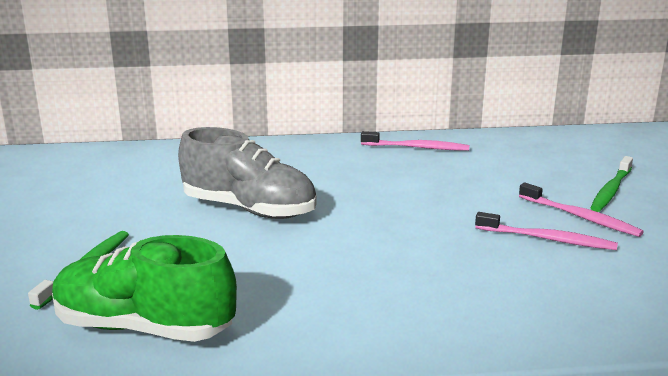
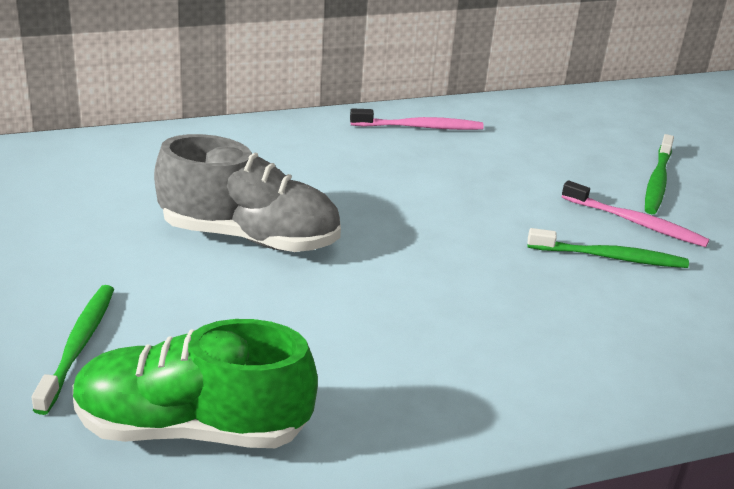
camera: 15 degrees left, 10 degrees up
pink toothbrush [475,212,618,250] -> green toothbrush [528,228,689,268]

